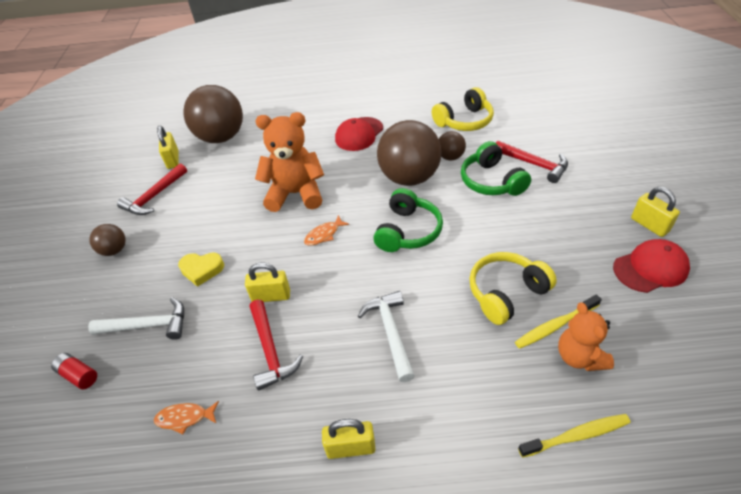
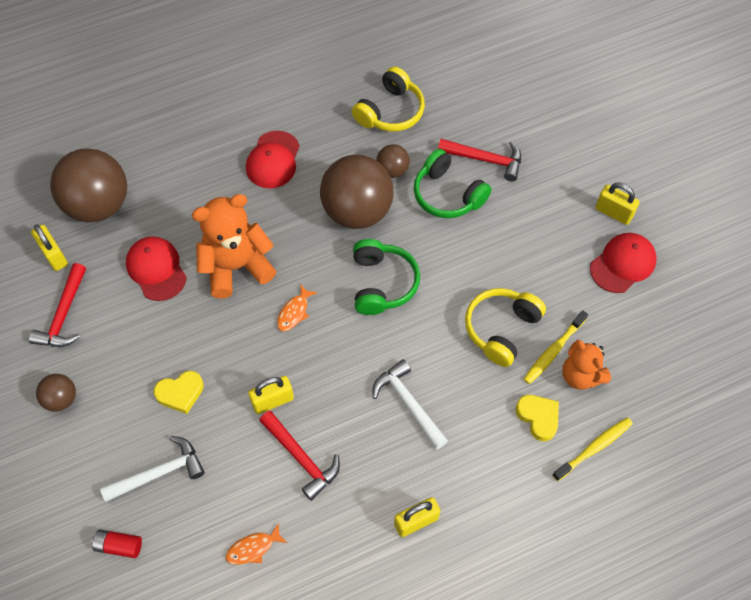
camera: 25 degrees left, 15 degrees up
none -> red cap [126,236,187,301]
none -> yellow heart [516,395,559,441]

